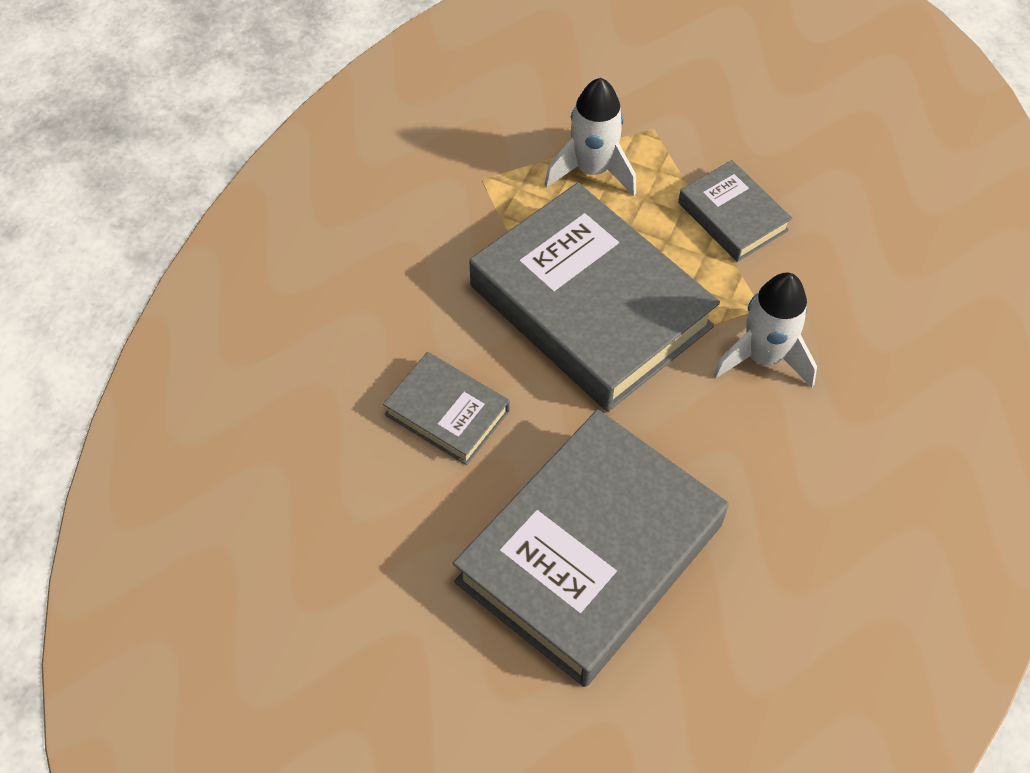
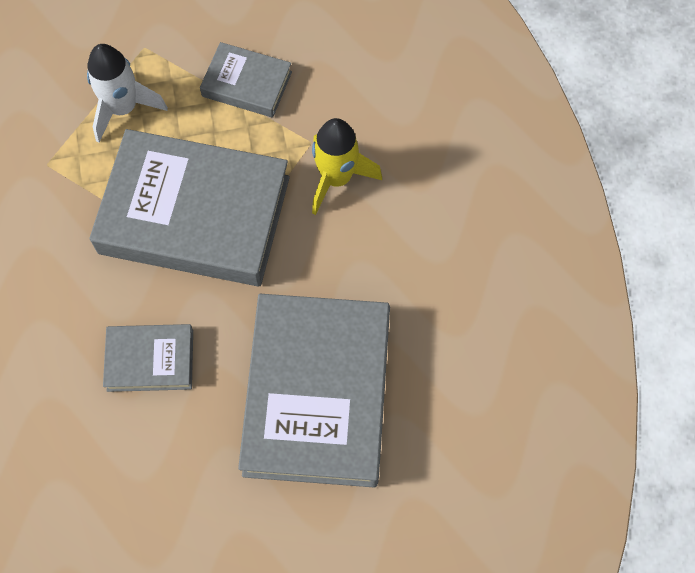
camera: 35 degrees left, 10 degrees up
white rocket [713,272,817,387] -> yellow rocket [312,118,382,215]

